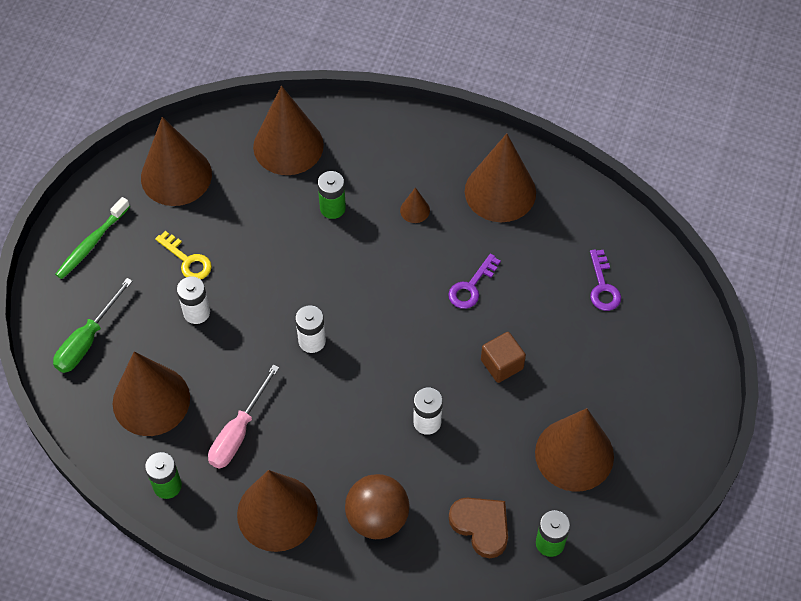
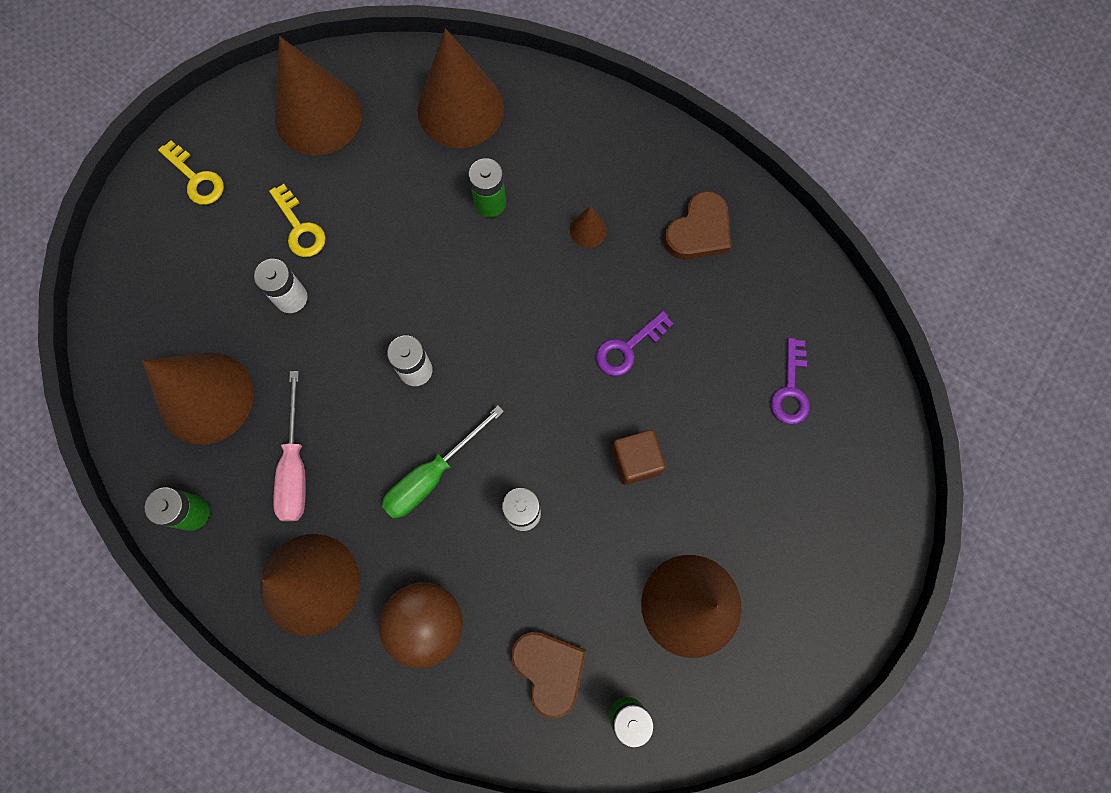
camera: 15 degrees right, 15 degrees up
green screwdriver [53,278,133,373] -> green screwdriver moved to [382,405,504,519]
green toothbrush [55,197,130,279] -> yellow key [158,140,224,205]
pink screwdriver [208,364,279,469] -> pink screwdriver turned 45 degrees counterclockwise [273,371,306,521]
brown cone [465,133,536,222] -> brown heart [664,191,731,260]

